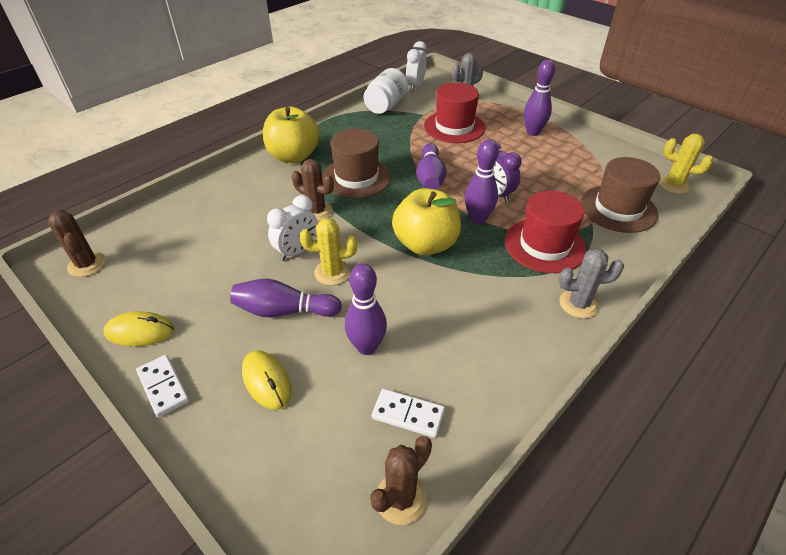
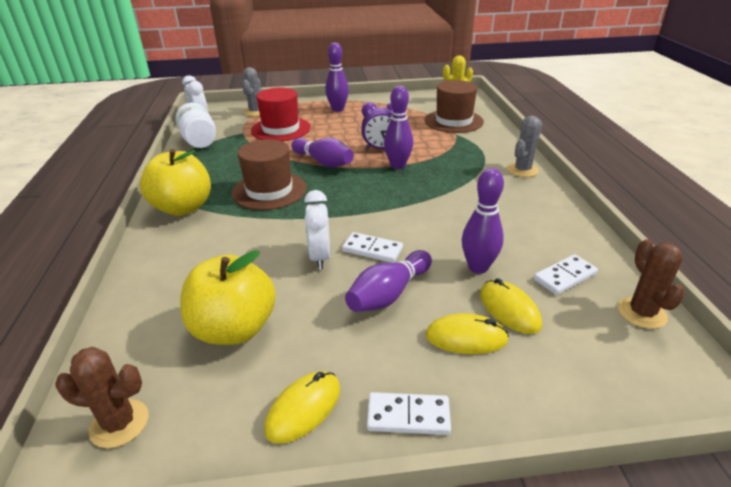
camera: 50 degrees left, 10 degrees down
brown cactus [292,159,334,221] -> none
yellow cactus [300,218,357,285] -> white domino [342,232,403,263]
yellow apple [392,188,461,256] -> yellow apple moved to [180,250,275,345]
red hat [505,191,587,273] -> none
none -> yellow mouse [480,278,542,334]

